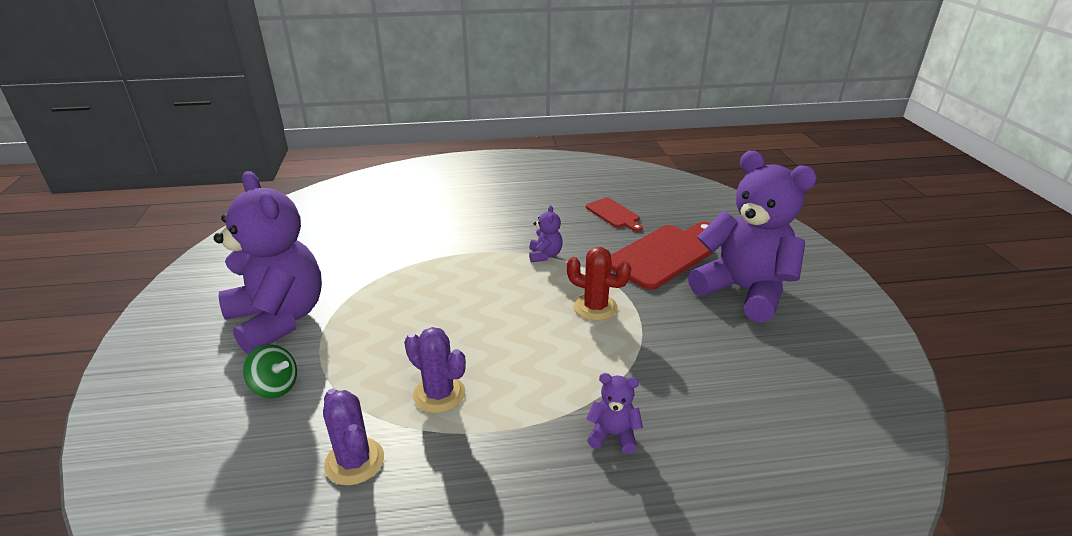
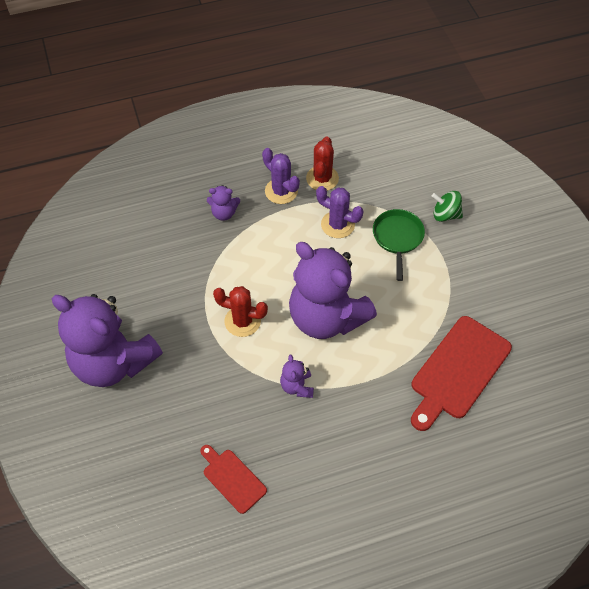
camera: 170 degrees right, 25 degrees up
purple teddy bear [213,171,322,355] -> purple teddy bear moved to [289,242,377,339]
purple cactus [323,389,384,485] -> purple cactus moved to [262,148,300,204]
red cutting board [611,222,713,290] -> red cutting board moved to [411,316,512,431]
none -> red cactus [306,136,339,191]
none -> green pan [373,209,425,281]

